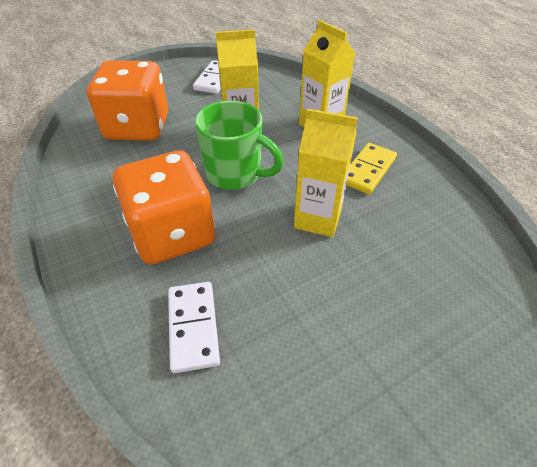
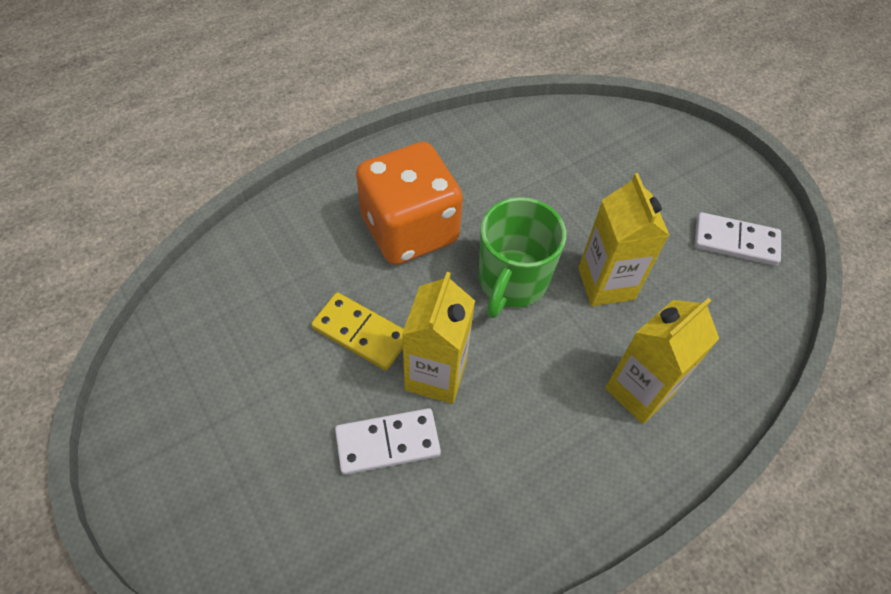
camera: 85 degrees right, 10 degrees up
orange dice [87,60,168,141] -> none
white domino [168,282,220,373] -> white domino moved to [335,408,441,475]
yellow domino [347,143,397,194] -> yellow domino moved to [311,292,404,371]

